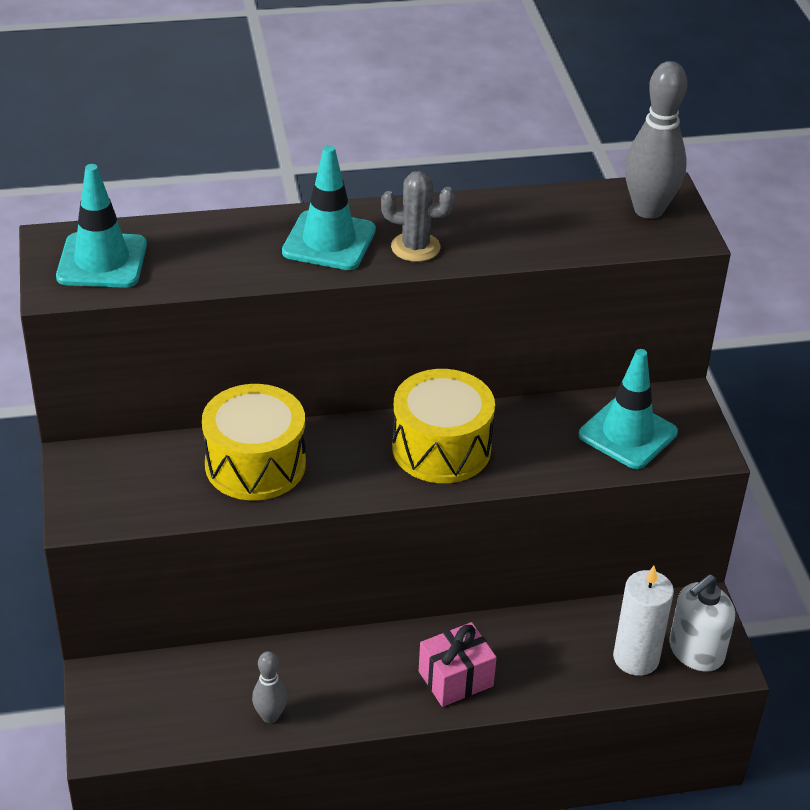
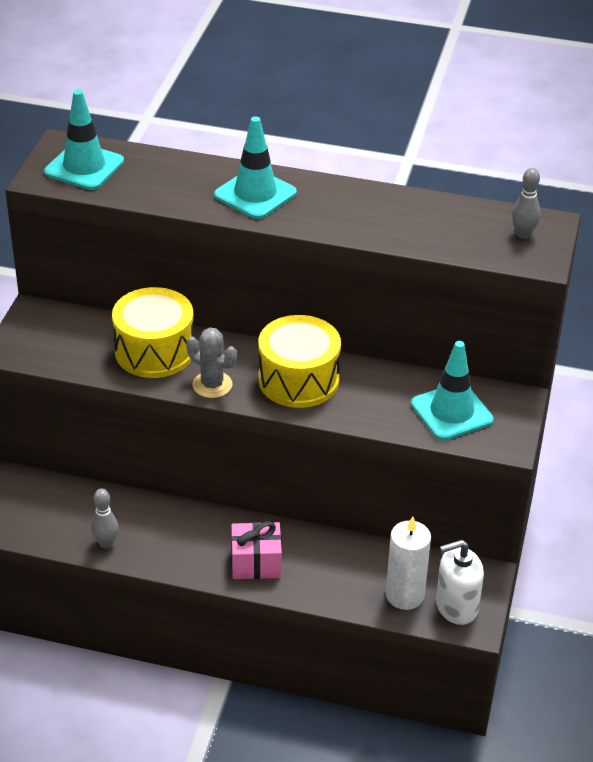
camera: 25 degrees right, 0 degrees up
grey cactus [381,171,455,262] -> grey cactus moved to [187,327,237,398]
grey bowling pin [625,61,687,219] -> grey bowling pin [512,168,541,238], size x0.55

